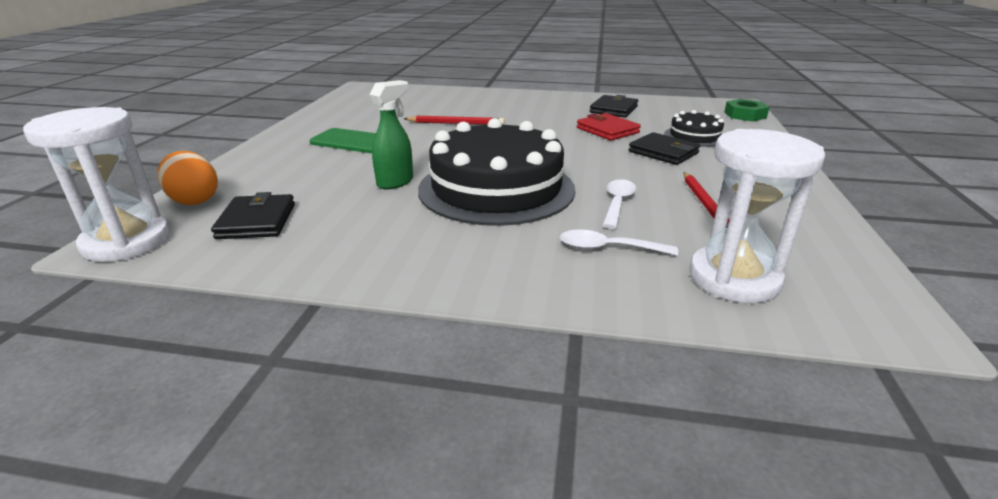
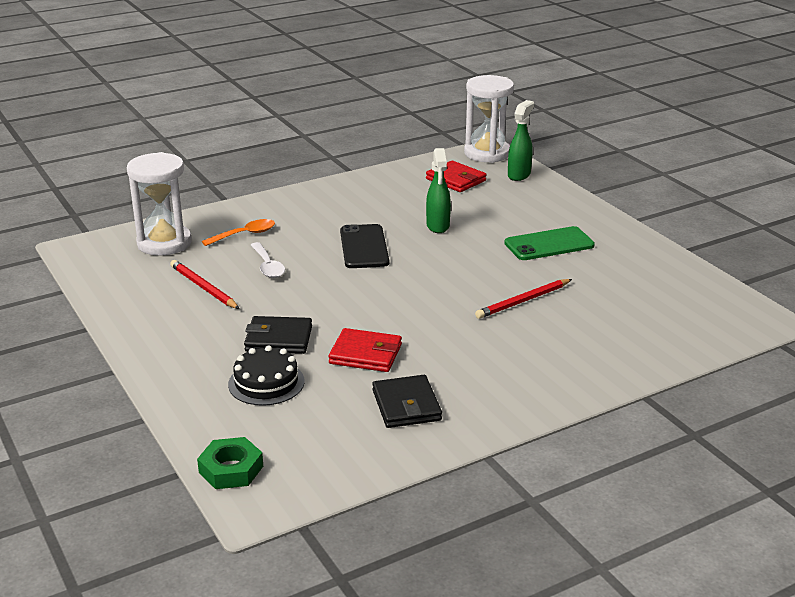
camera: 140 degrees right, 0 degrees up
orange egg [158,151,218,205] -> green spray bottle [508,100,534,181]
black wallet [211,192,295,239] -> red wallet [426,161,487,192]
black cake [418,118,575,226] -> black phone [340,224,389,268]
white spoon [560,230,678,256] -> orange spoon [202,219,275,246]

